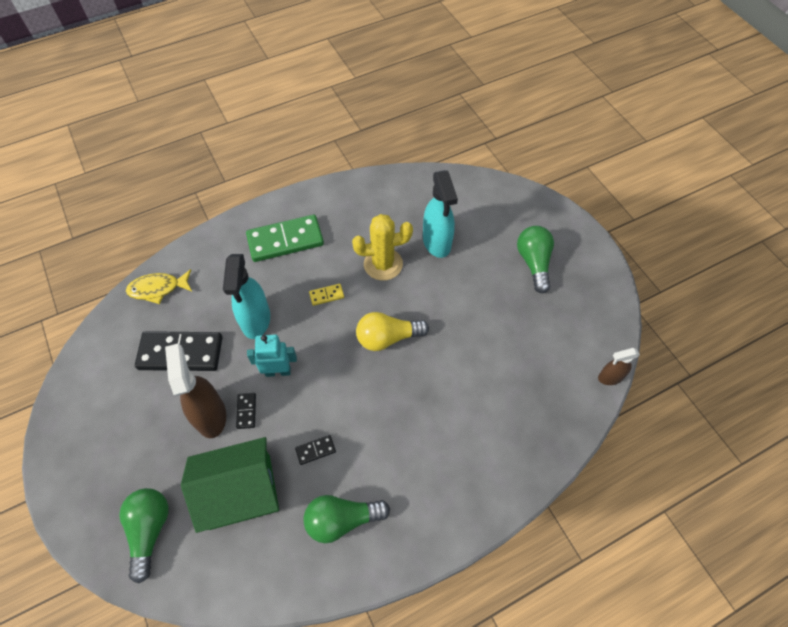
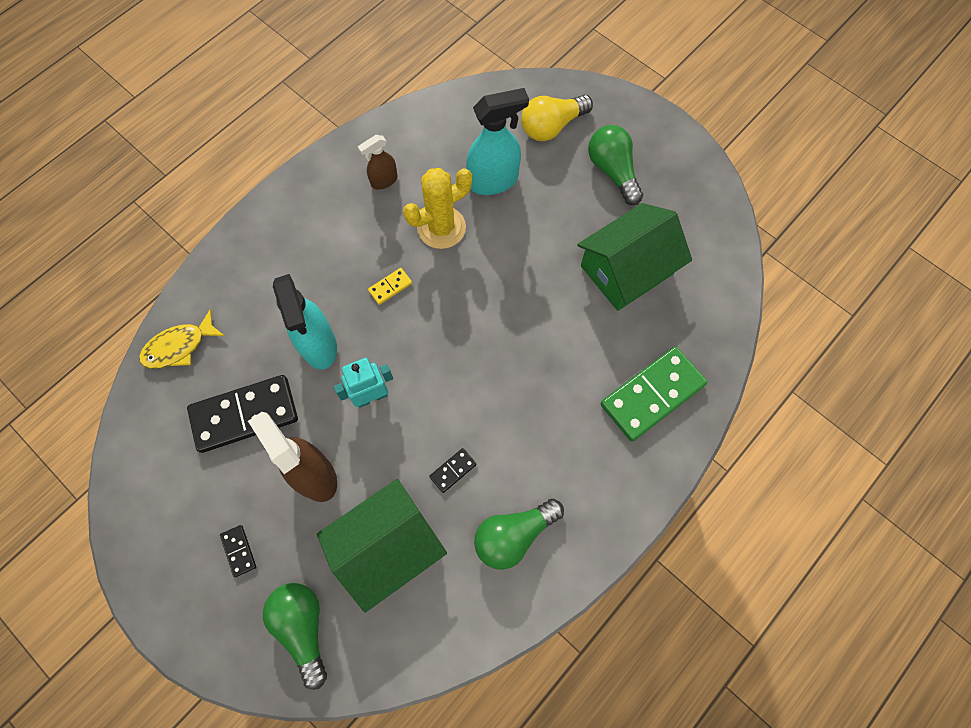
camera: 20 degrees left, 10 degrees up
black domino [236,393,256,429] -> black domino moved to [220,525,256,577]
green domino [246,215,324,262] -> green domino moved to [601,347,707,441]
yellow light bulb [356,312,429,351] -> yellow light bulb moved to [521,95,593,141]
turquoise spray bottle [423,170,458,258] -> turquoise spray bottle turned 75 degrees counterclockwise [466,88,529,195]
brown spray bottle [598,348,640,385] -> brown spray bottle moved to [358,135,398,190]
none -> green house [577,203,692,311]

